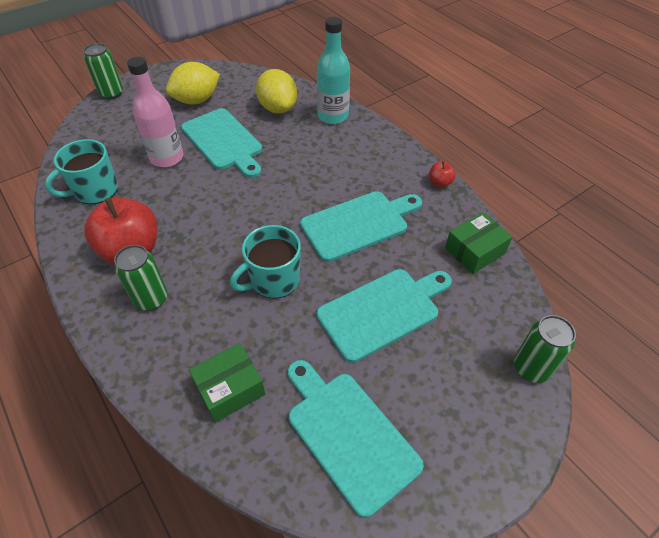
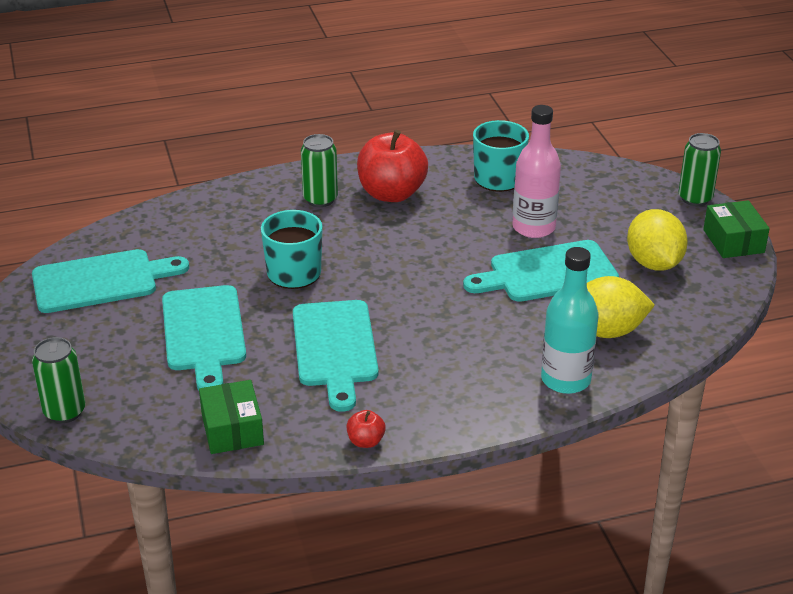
camera: 110 degrees right, 15 degrees down
green box [189,343,265,423] -> green box moved to [703,200,770,258]

